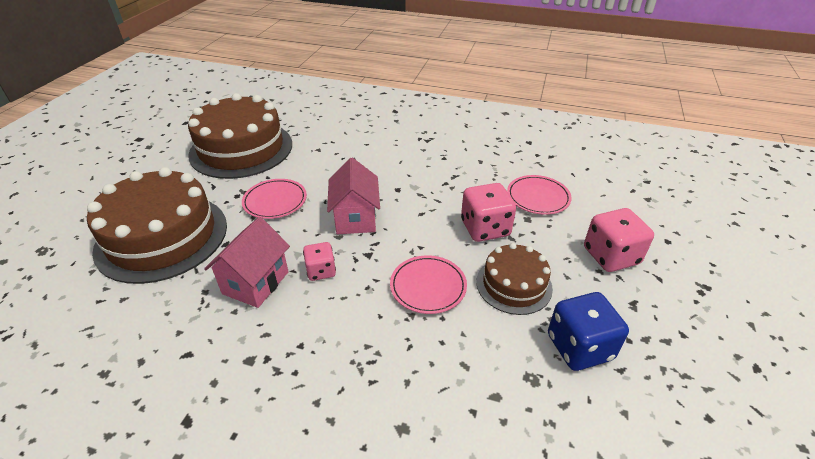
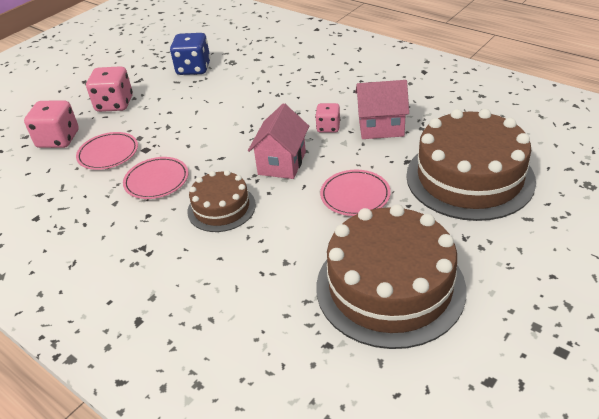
camera: 155 degrees left, 0 degrees up
pink house [204,217,290,308] -> pink house turned 45 degrees clockwise [355,80,409,139]
pink plate [390,255,467,314] -> pink plate moved to [123,157,188,199]
pink dice [461,183,516,242] -> pink dice moved to [24,100,79,148]
brown cake [476,243,553,315] -> brown cake moved to [187,170,256,232]

